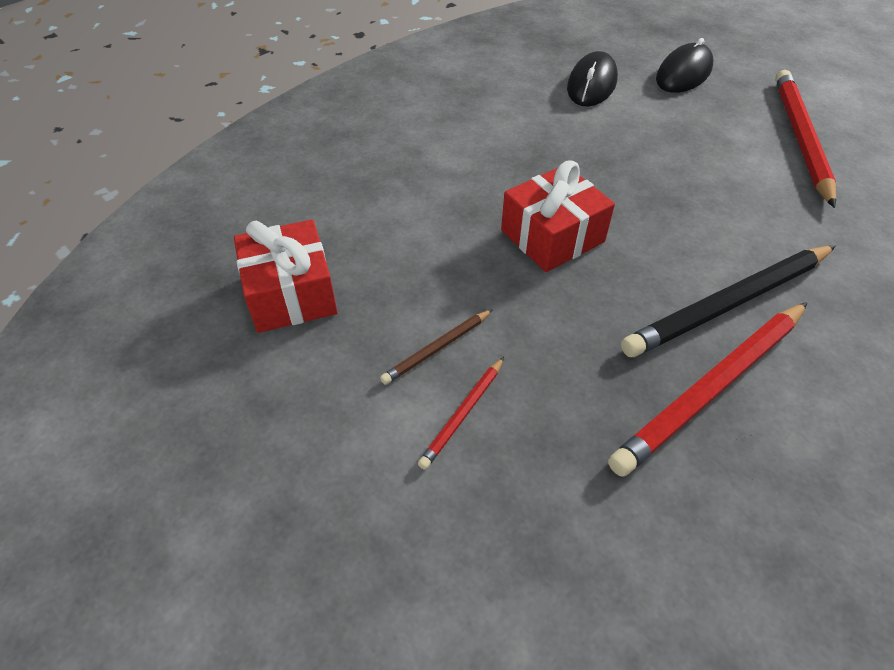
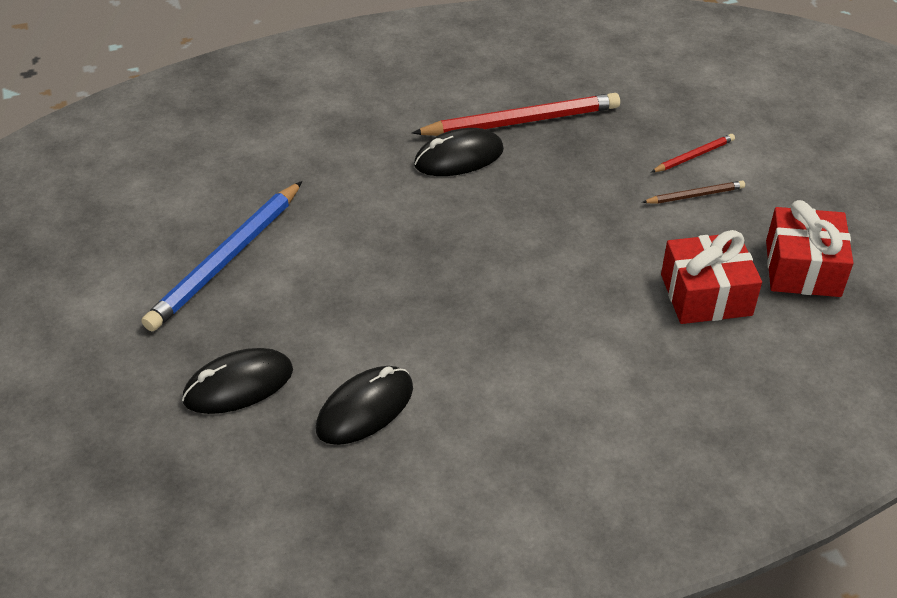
camera: 155 degrees left, 5 degrees down
red gift [501,160,615,272] -> red gift moved to [661,230,762,324]
black pencil [621,246,836,357] -> black mouse [414,128,504,176]
red pencil [775,70,836,208] -> blue pencil [142,181,302,331]

